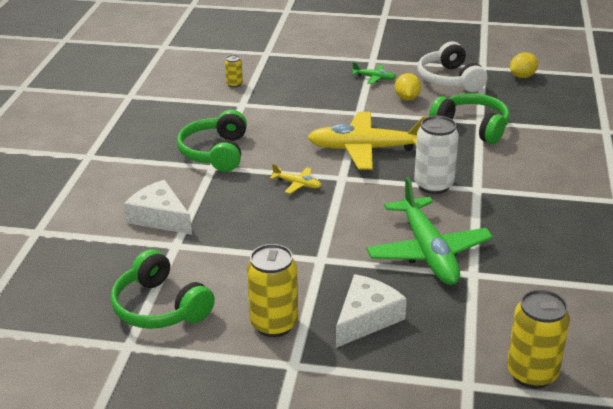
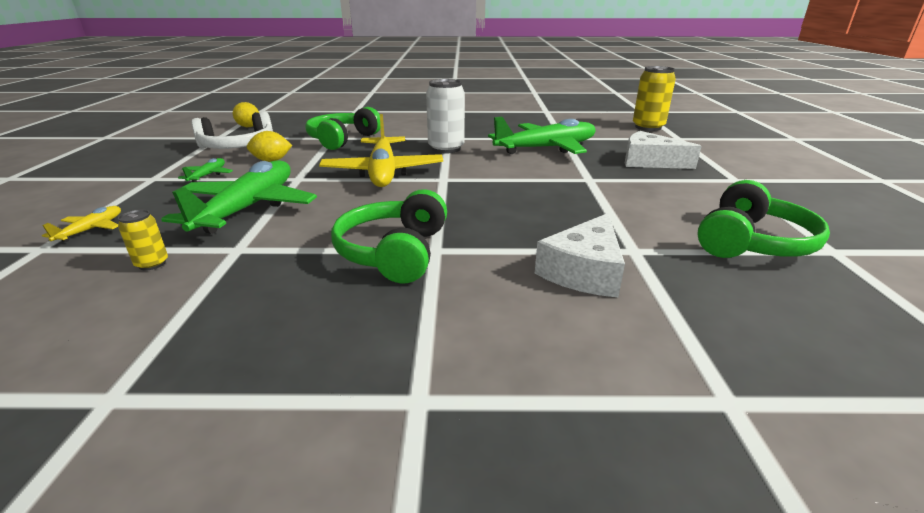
camera: 100 degrees left, 5 degrees down
green headphones [177,110,247,172] -> green headphones turned 105 degrees clockwise [331,189,447,284]
yellow can [246,244,298,337] -> none
yellow plane [270,164,322,194] -> yellow plane moved to [42,206,121,242]
none -> green plane [161,160,317,234]

